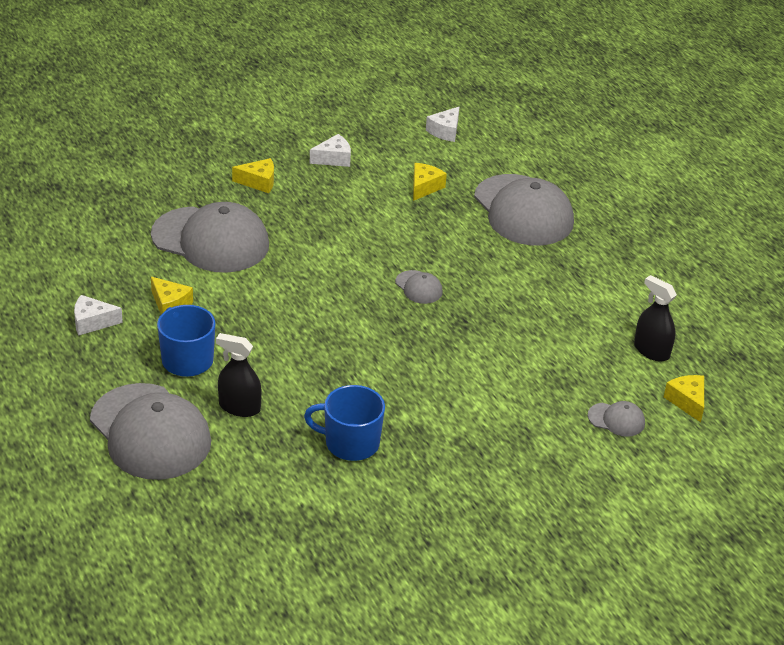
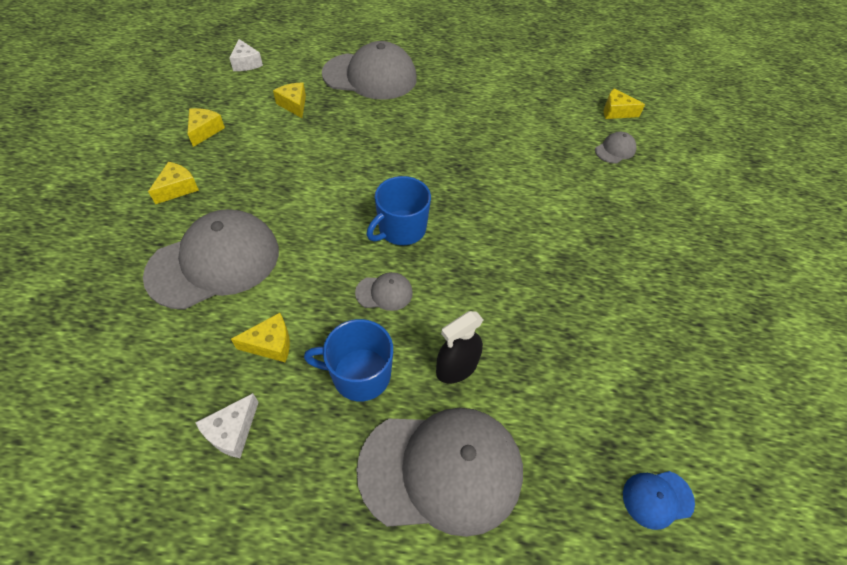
camera: 55 degrees left, 15 degrees up
blue mug [304,385,385,461] -> blue mug moved to [367,176,431,245]
white cheese [310,134,351,167] -> yellow cheese [187,108,225,147]
grey cap [395,270,443,304] -> grey cap moved to [355,272,413,311]
black spray bottle [634,275,677,362] -> none
none -> blue cap [623,471,695,530]

